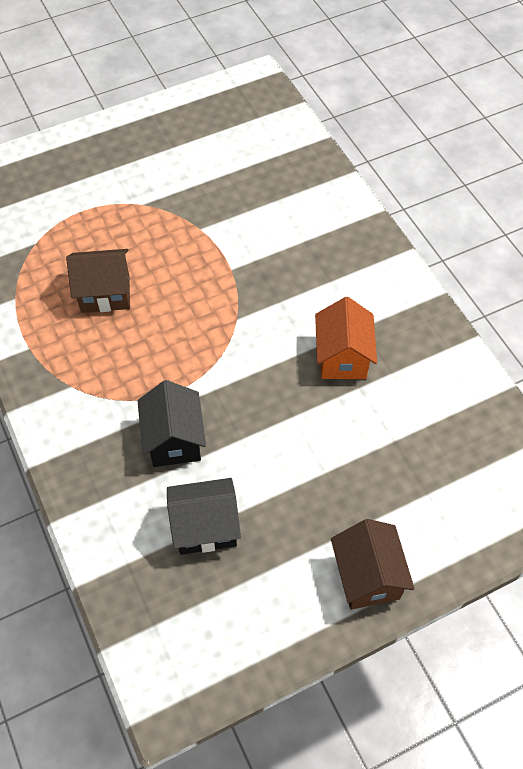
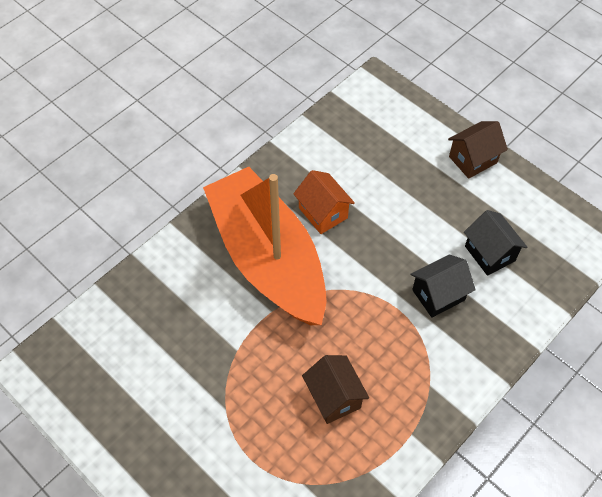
camera: 110 degrees left, 0 degrees up
orange house [315,297,377,379] -> orange house turned 75 degrees clockwise [293,170,355,234]
none -> orange boat [203,167,326,325]

